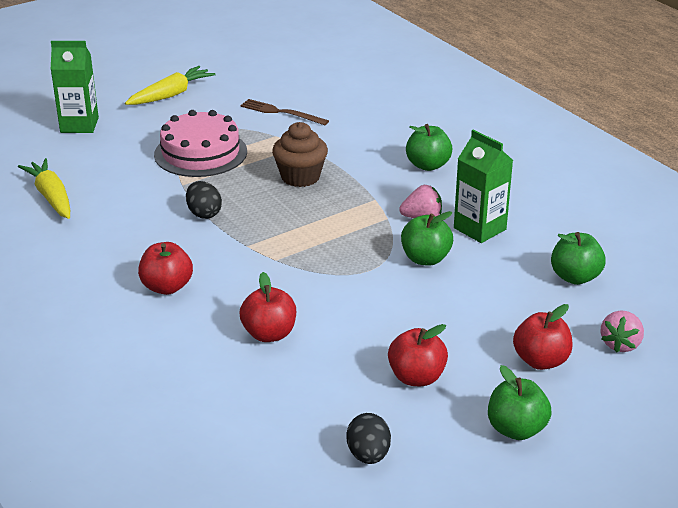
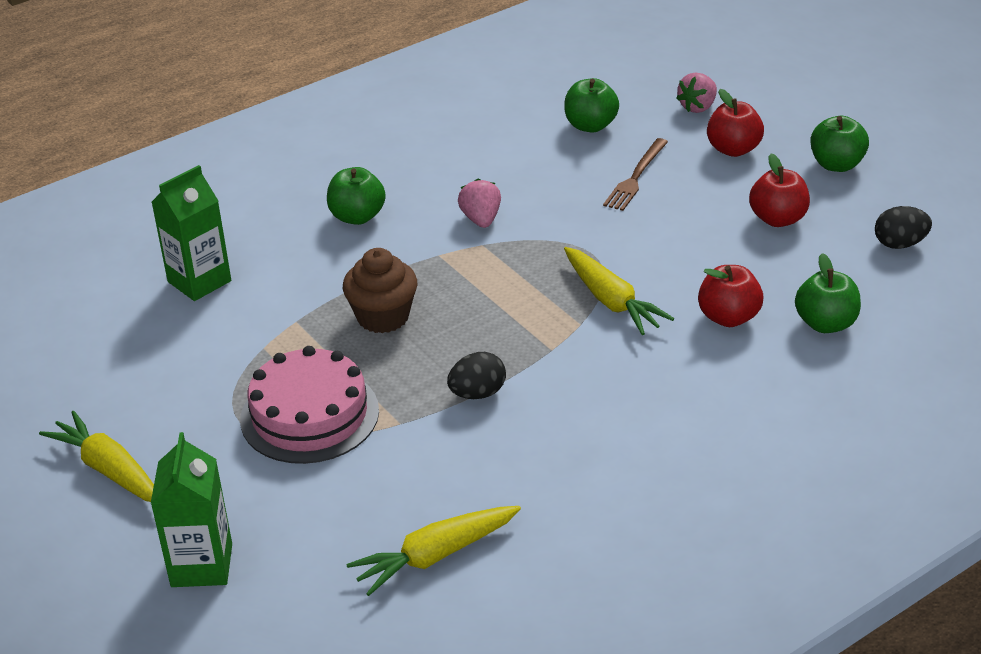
camera: 90 degrees left, 5 degrees up
red apple [138,242,193,295] -> none
brown fork [240,99,329,125] -> brown fork moved to [603,138,668,211]
green apple [401,211,453,266] -> green apple moved to [795,253,861,333]
green carton [454,130,513,243] -> green carton moved to [151,165,231,301]
pink strawberry [601,310,644,353] -> pink strawberry turned 105 degrees clockwise [676,72,717,113]
none -> yellow carrot [564,247,674,335]

